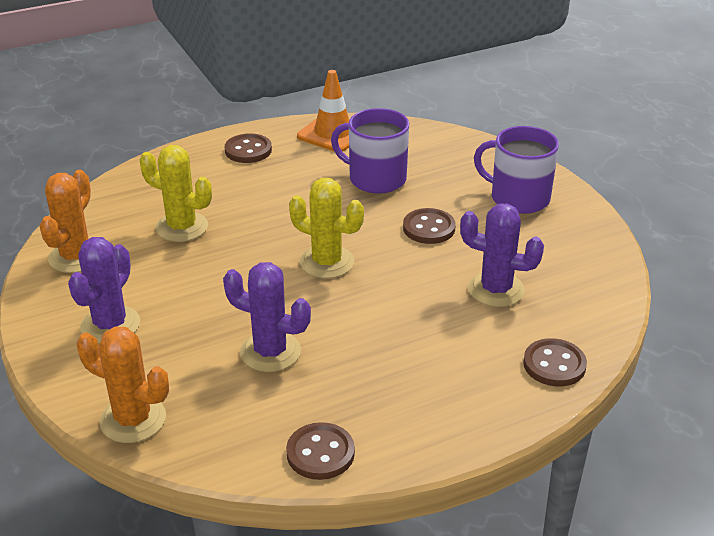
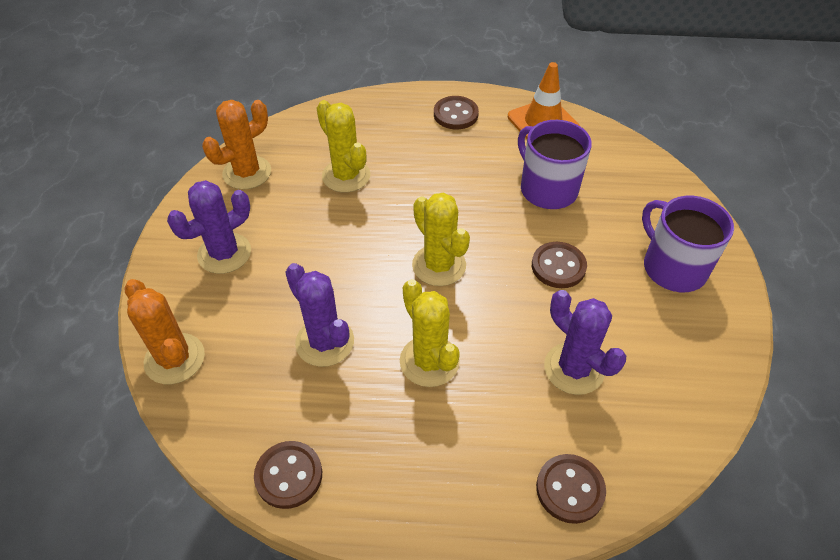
camera: 30 degrees right, 15 degrees up
none -> yellow cactus [400,279,460,387]

